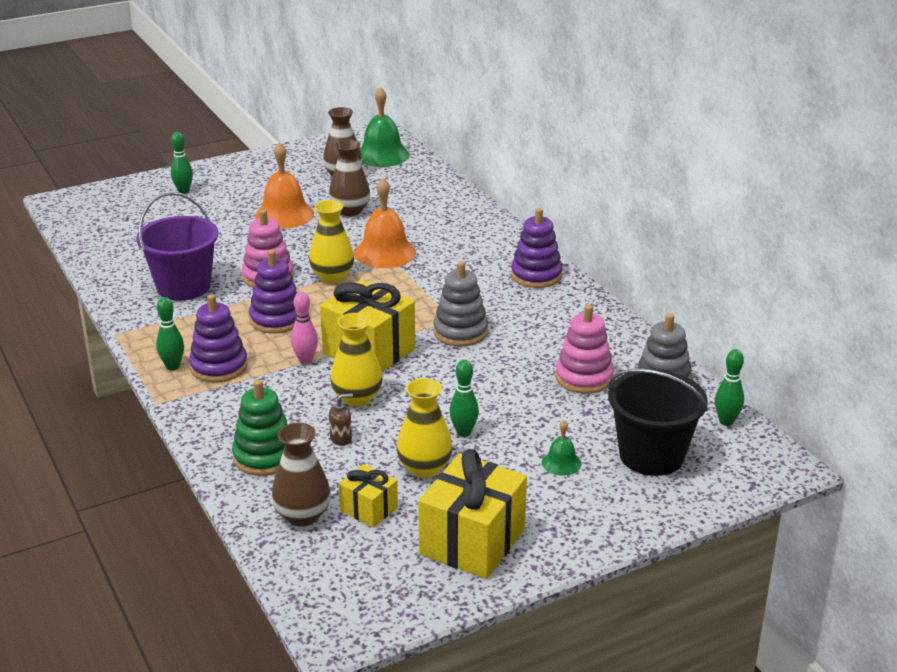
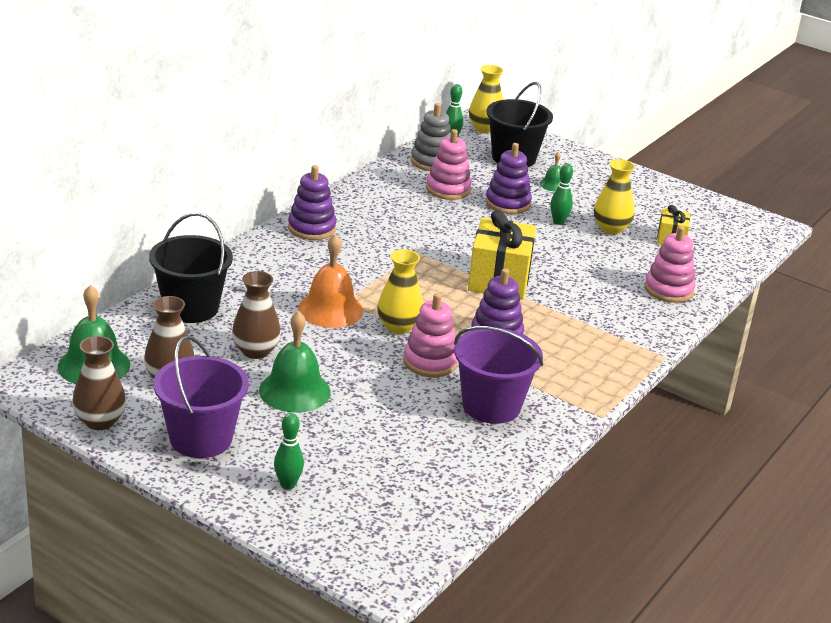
camera: 120 degrees left, 0 degrees up
green bowling pin [156,297,184,370] -> none
purple stacking toy [189,294,248,383] -> purple stacking toy moved to [485,143,532,214]
green stacking toy [232,380,288,476] -> pink stacking toy [645,226,696,303]
orange bell [255,142,314,229] -> green bell [259,311,331,413]
brown vase [272,423,331,527] -> brown vase moved to [72,336,126,430]
pink bowling pin [291,292,318,365] -> none
brown soap dispenser [329,393,353,446] -> none
yellow vase [330,313,383,407] -> yellow vase moved to [469,65,504,133]
yellow gift [418,449,527,579] -> none
grey stacking toy [433,261,488,346] -> none
none -> black bucket [149,213,233,323]
none -> purple bucket [153,335,249,458]

